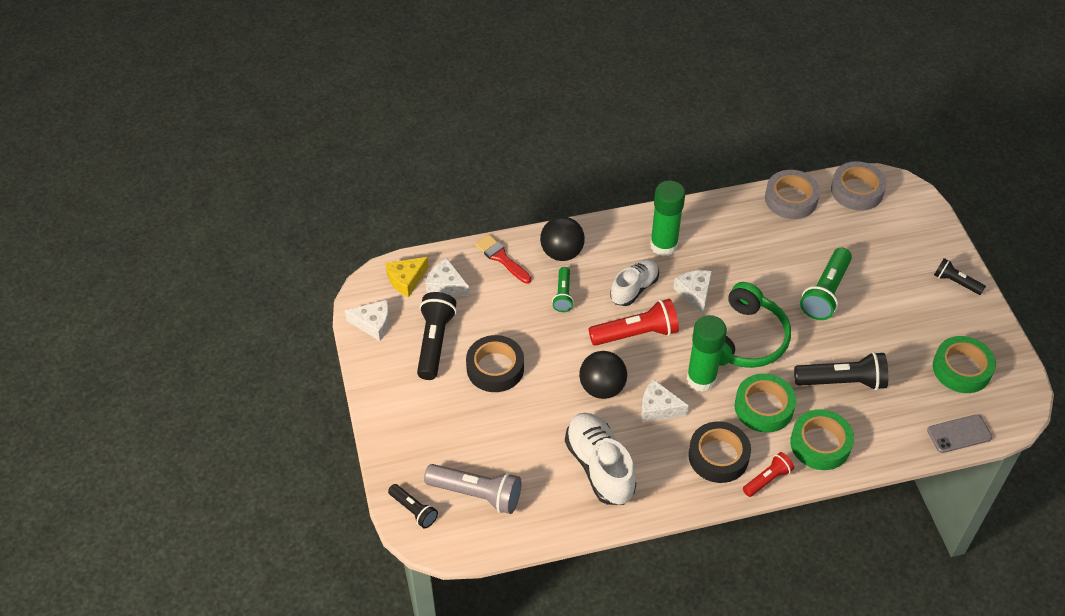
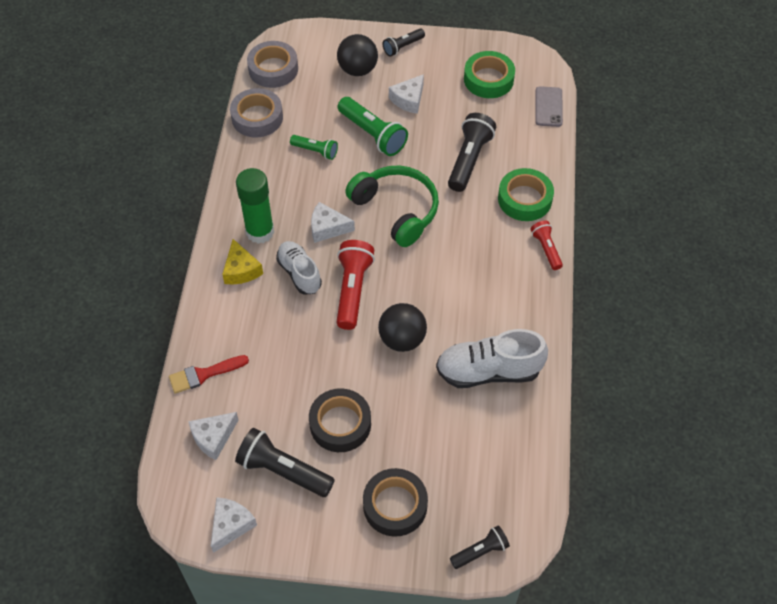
camera: 70 degrees left, 5 degrees up
yellow cheese [385,257,429,297] -> yellow cheese moved to [222,239,263,284]
grey flashlight [424,464,521,514] -> none
black ball [540,216,585,261] -> black ball moved to [337,34,378,76]
green flashlight [552,267,574,312] -> green flashlight moved to [290,135,338,160]
white cheese [641,379,689,422] -> white cheese moved to [389,74,424,114]
green glue stick [687,315,727,392] -> none
black tape [688,422,751,483] -> black tape moved to [363,468,428,537]
green tape [735,373,796,433] -> none

